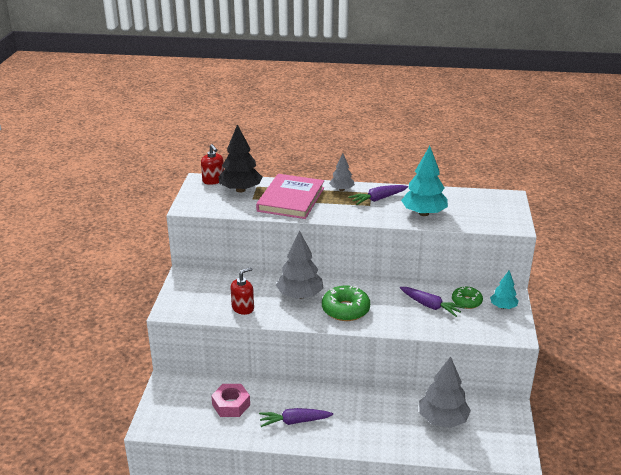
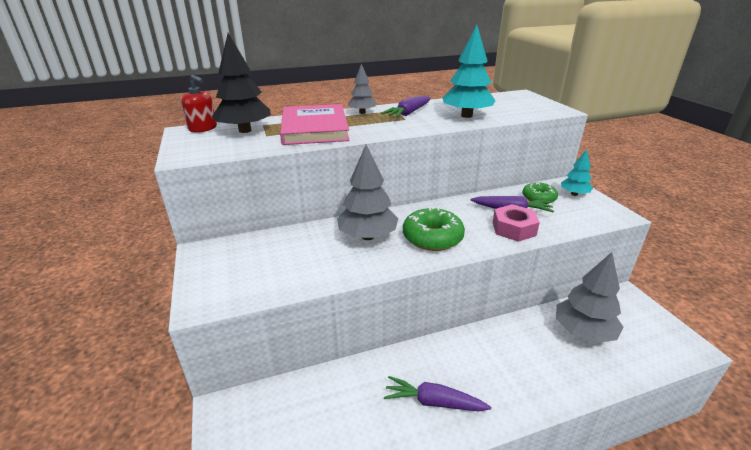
camera: 25 degrees left, 0 degrees up
pink nut [211,384,250,417] -> pink nut moved to [493,204,540,242]
red soap dispenser [231,267,254,315] -> none
purple carrot [259,408,333,427] -> purple carrot turned 45 degrees clockwise [384,376,491,411]

